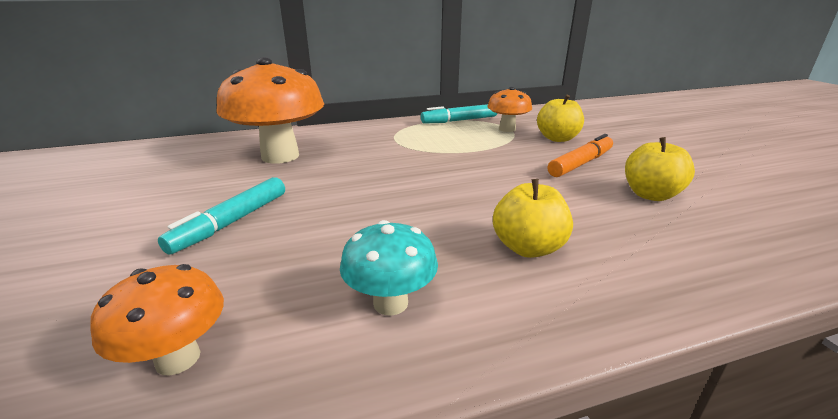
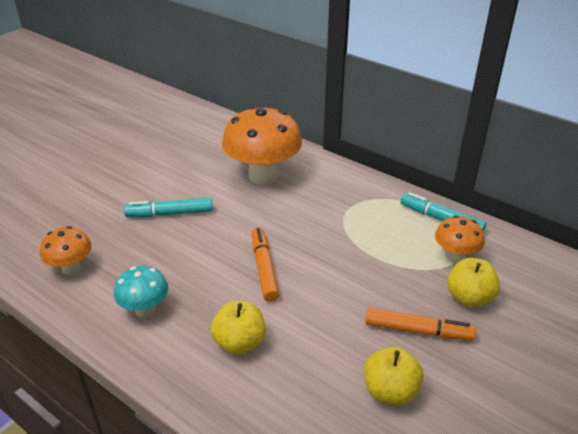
camera: 55 degrees right, 10 degrees up
none -> orange marker [252,228,279,302]

